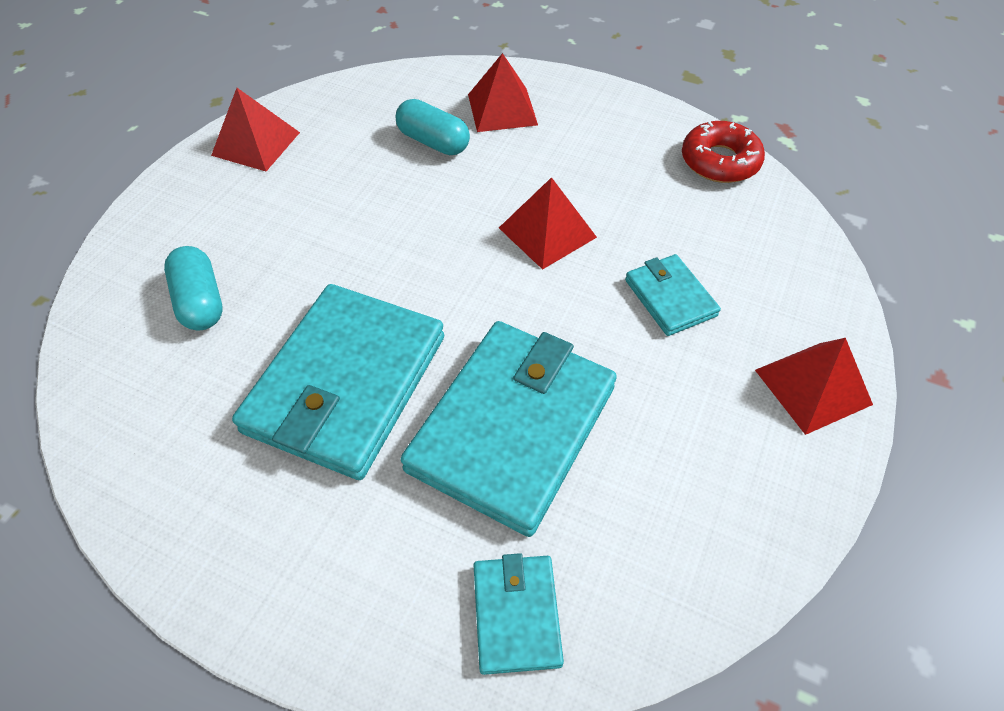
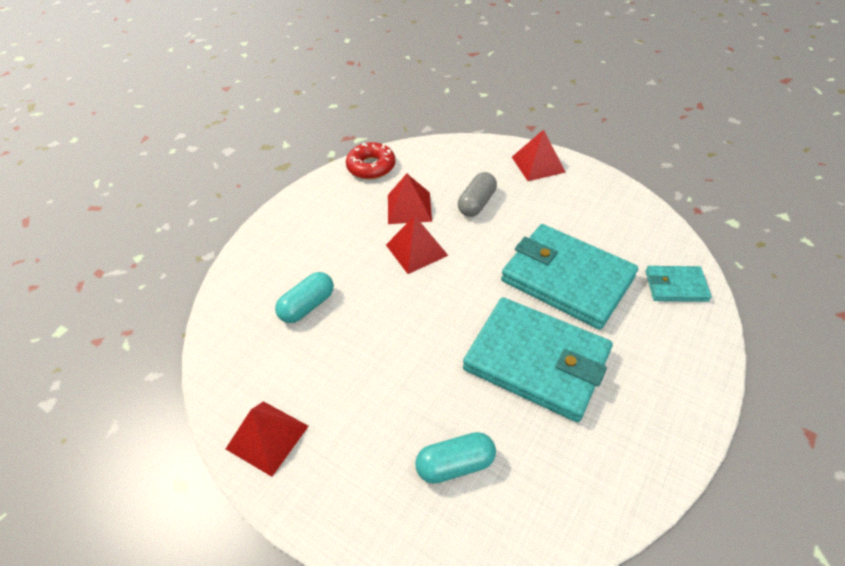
camera: 80 degrees left, 5 degrees down
red pyramid [468,53,538,132] -> red pyramid moved to [388,174,432,224]
turquoise wallet [625,254,721,336] -> grey capsule [458,172,497,217]

